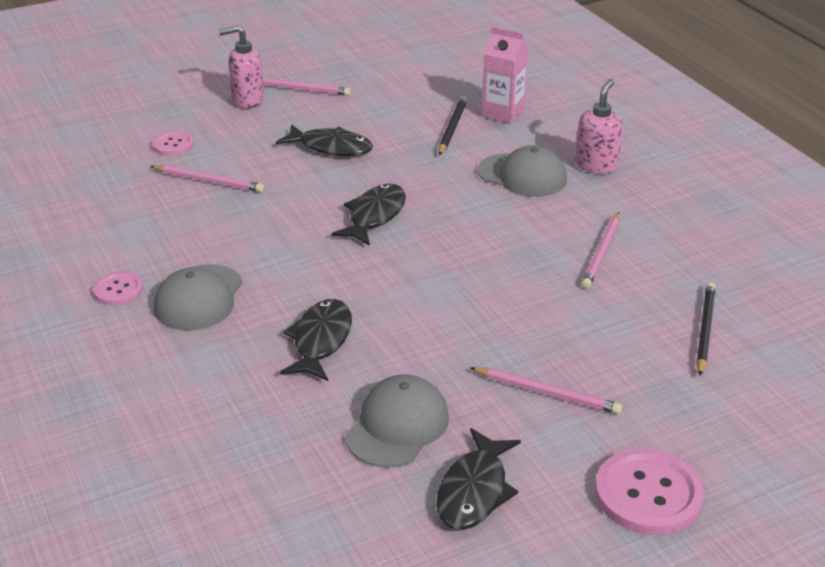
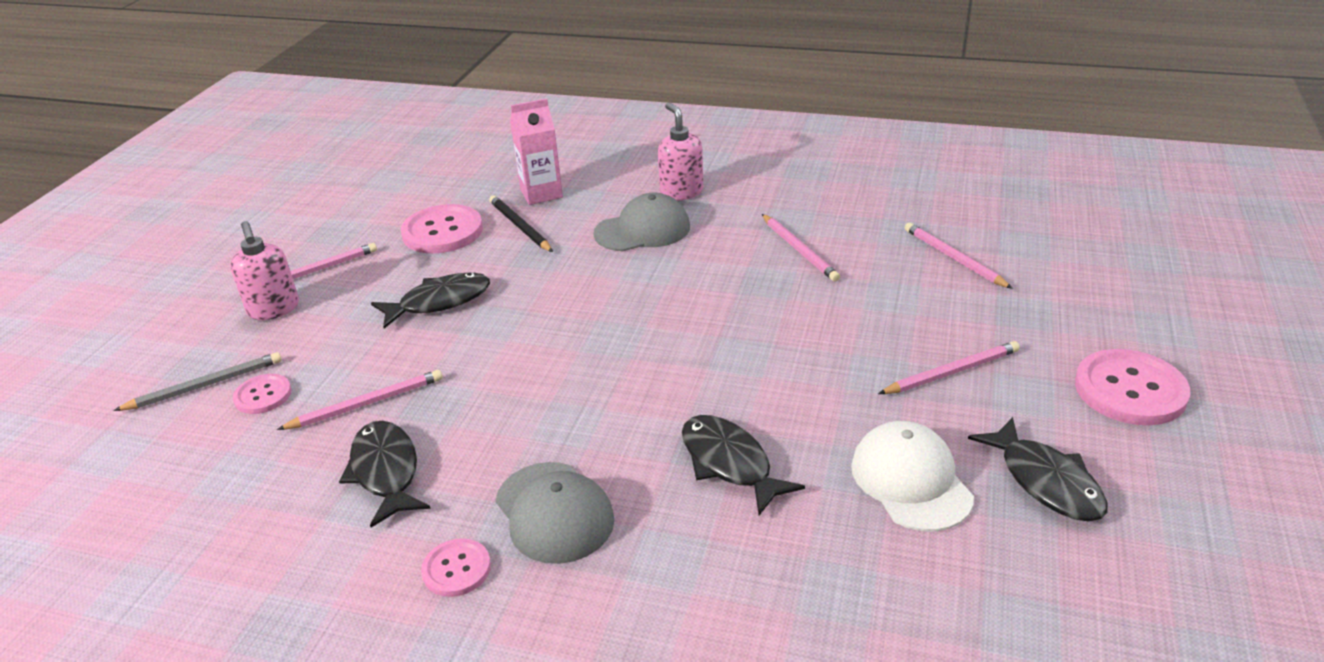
camera: 45 degrees left, 0 degrees up
pink soap dispenser [219,25,264,108] -> pink soap dispenser turned 60 degrees counterclockwise [230,221,299,320]
black fish [331,183,406,246] -> black fish moved to [339,421,430,527]
grey cap [345,374,449,468] -> white cap [851,421,974,532]
black pencil [696,282,716,376] -> pink pencil [904,223,1013,289]
none -> grey pencil [113,352,282,411]
none -> pink button [401,204,483,254]

